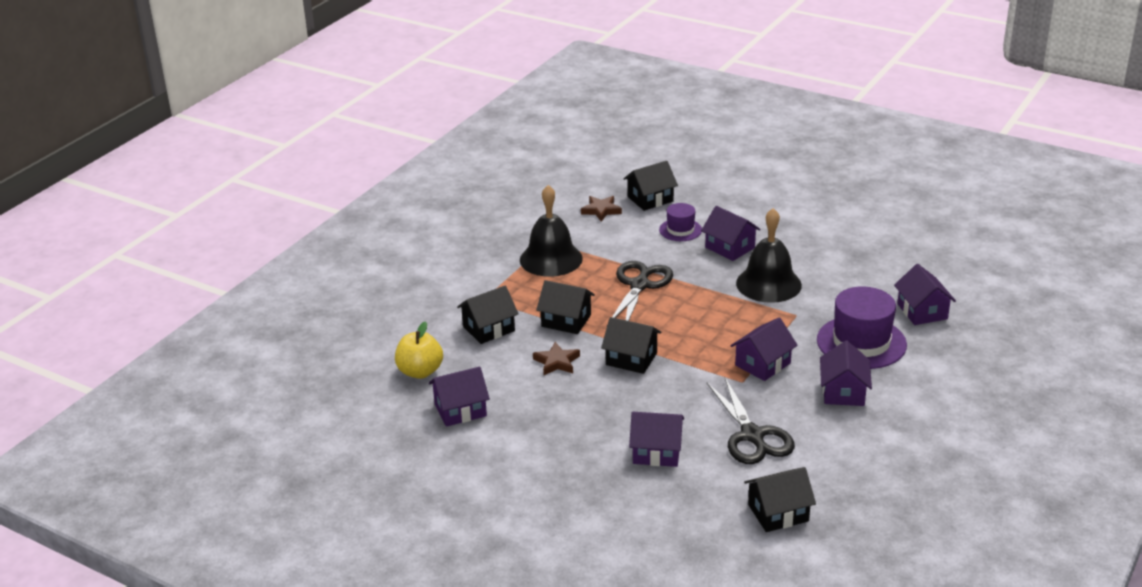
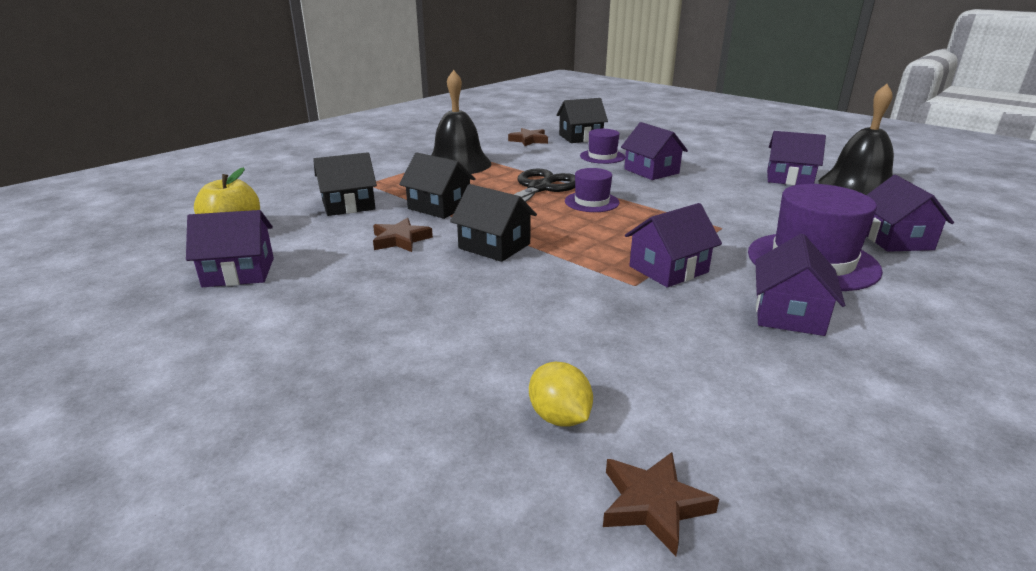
camera: 10 degrees right, 5 degrees down
purple house [629,412,684,467] -> purple house moved to [767,131,826,185]
black scissors [707,378,795,464] -> none
black bell [736,208,802,303] -> black bell moved to [818,84,894,195]
black house [744,467,816,532] -> brown star [603,452,719,556]
none -> yellow lemon [529,362,593,427]
none -> purple hat [565,168,619,212]

